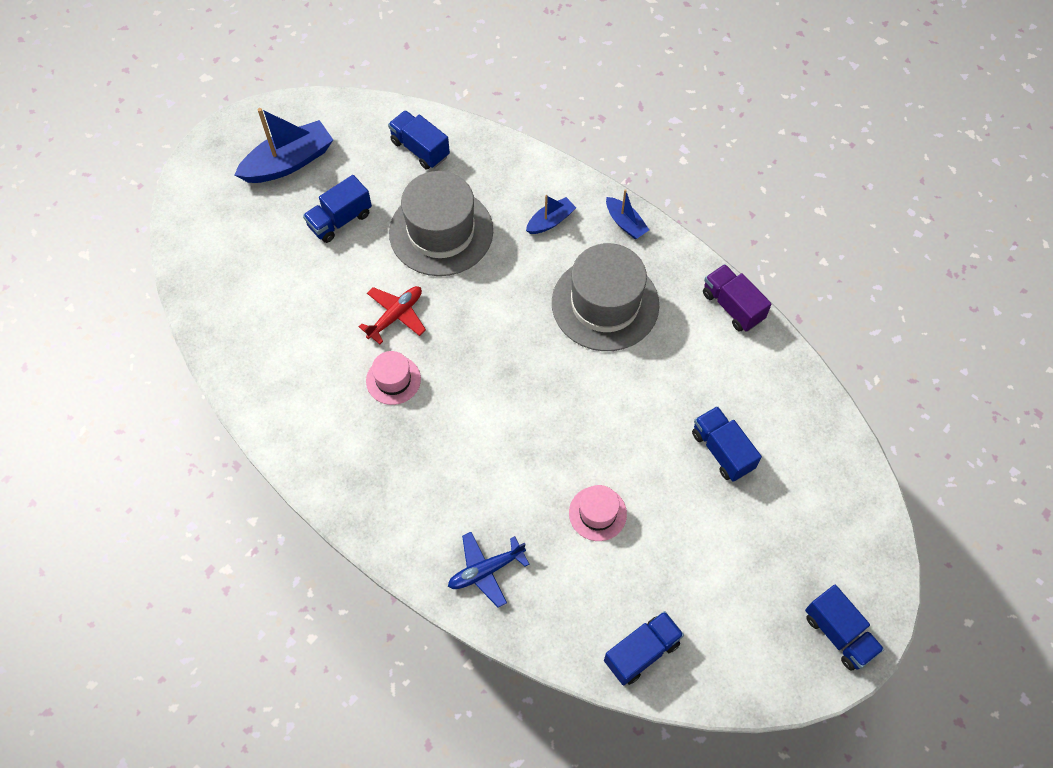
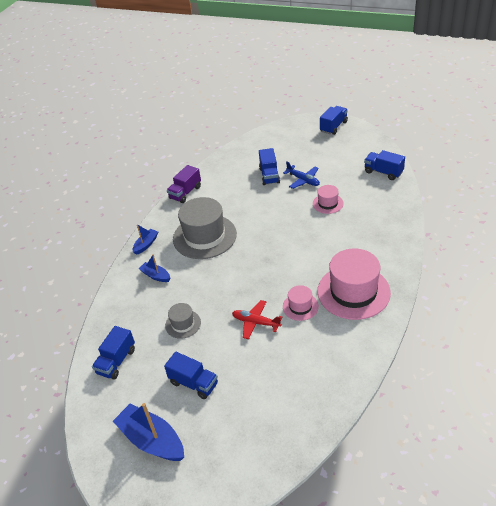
camera: 105 degrees left, 20 degrees down
grey hat [389,171,493,276] -> grey hat [165,303,201,339], size x0.49
blue plane [448,532,529,607] -> blue plane moved to [283,161,320,189]
blue truck [692,406,762,482] -> blue truck turned 45 degrees counterclockwise [259,148,280,185]
none -> pink hat [317,249,391,320]

